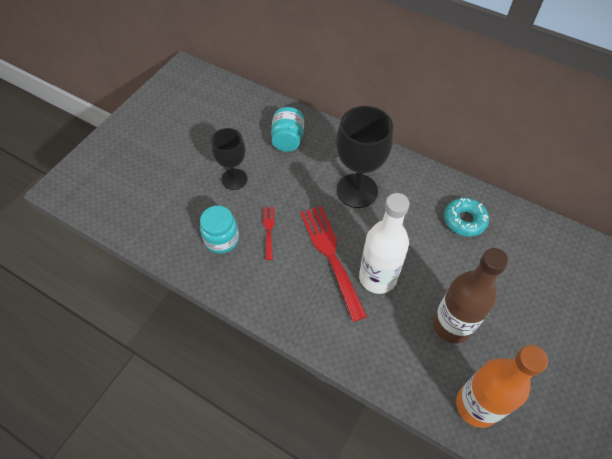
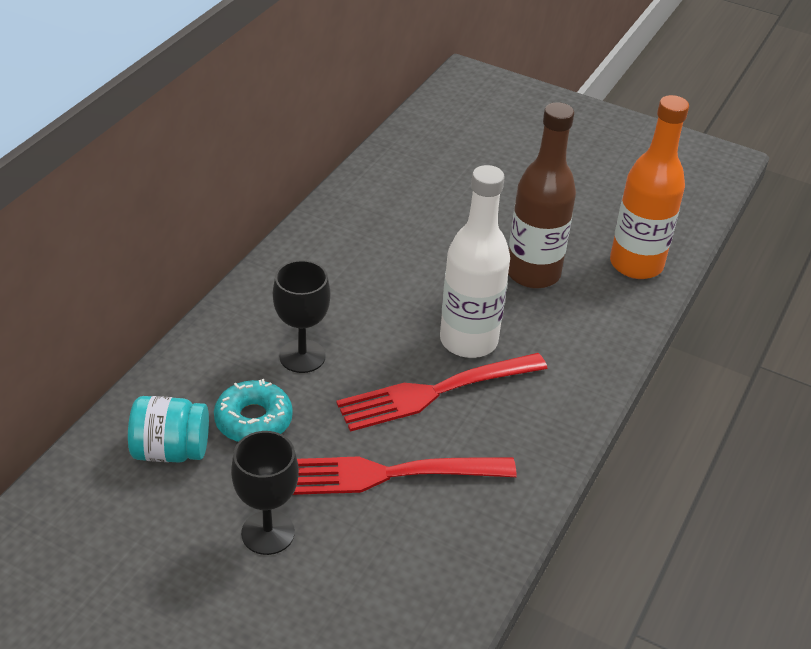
camera: 95 degrees left, 15 degrees down
turquoise jar [200,206,239,254] -> none
red fork [263,207,275,260] -> red fork [293,457,517,495], size x2.09
black goblet [336,106,393,208] -> black goblet [273,260,331,373], size x0.63
turquoise donut [444,198,489,237] -> turquoise donut moved to [214,379,293,442]

